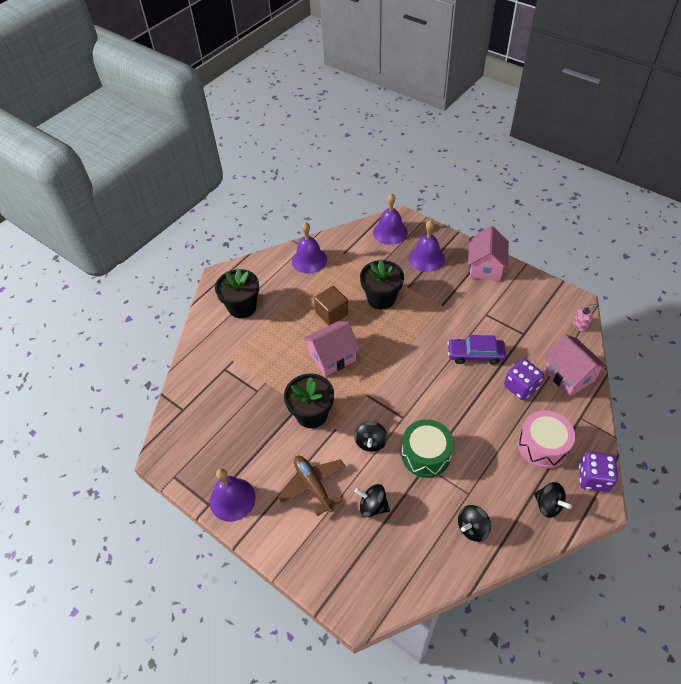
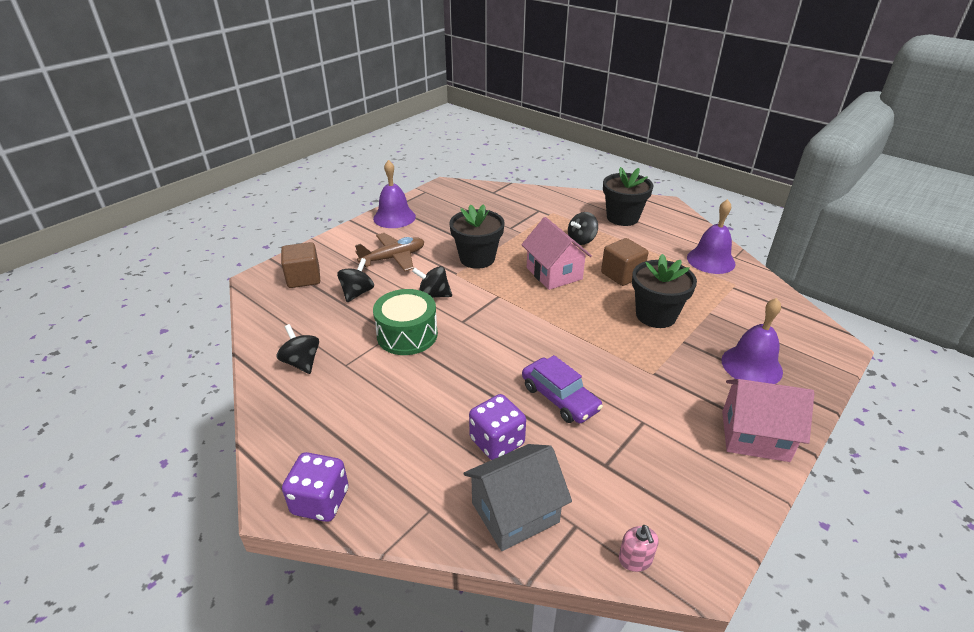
camera: 90 degrees right, 15 degrees down
purple bell [373,193,408,245] -> none
purple car [447,335,506,365] -> purple car turned 135 degrees clockwise [522,355,603,423]
pink drum [518,410,575,469] -> none
black spinning top [534,482,572,518] -> black spinning top moved to [568,212,598,245]
pink house [543,335,607,397] -> grey house [464,444,572,551]
none -> brown cube [281,242,320,288]

